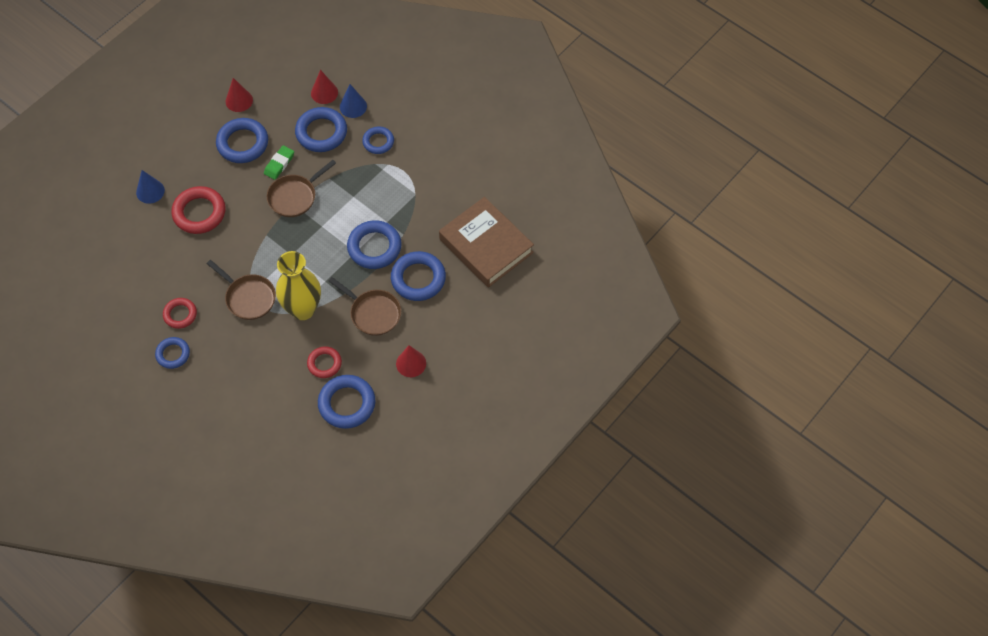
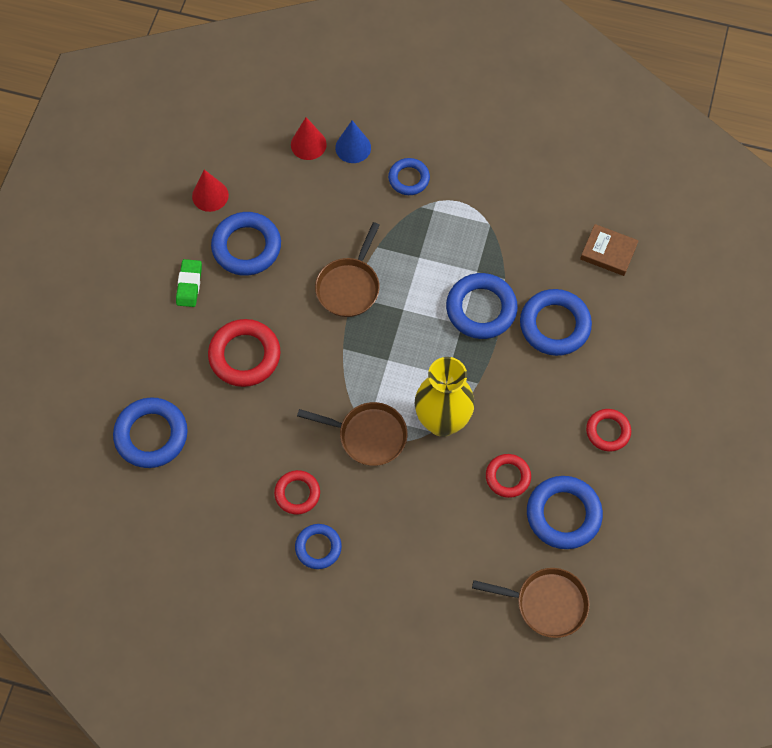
camera: 25 degrees left, 5 degrees up
blue cone [136,170,165,204] -> none
green eraser [264,145,294,180] -> green eraser moved to [176,259,202,307]
blue ring [295,107,347,152] -> blue ring moved to [113,398,188,468]
brown pan [329,277,401,336] -> brown pan moved to [472,568,590,638]
red cone [396,345,426,377] -> red ring [586,409,631,452]
brown book [439,197,534,288] -> brown book [580,224,639,276], size x0.49

